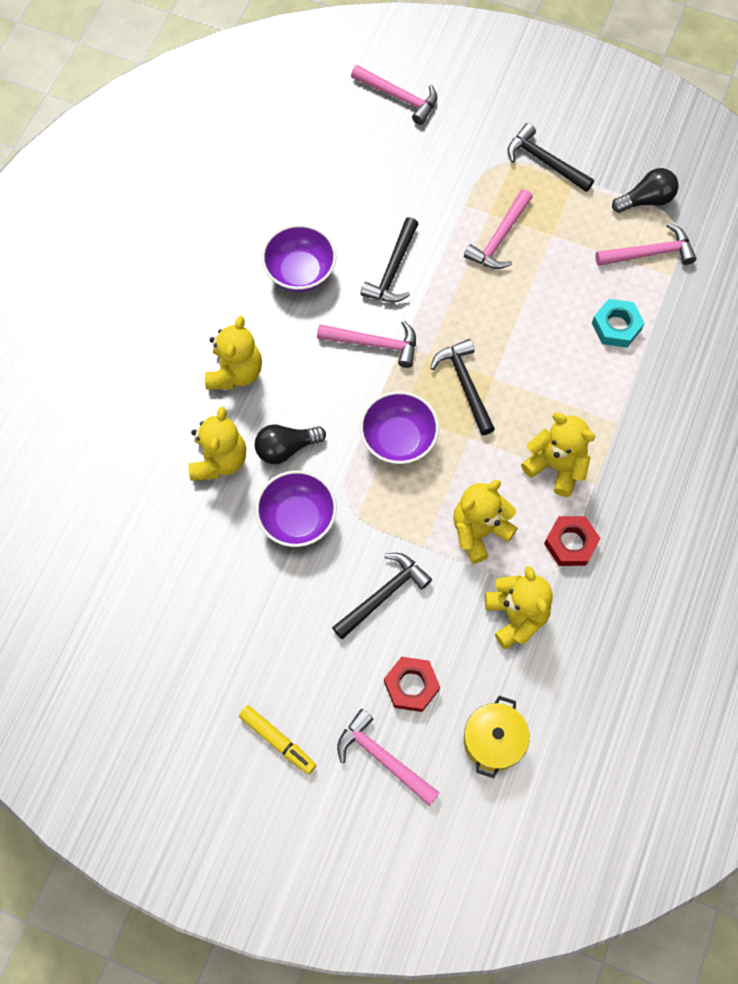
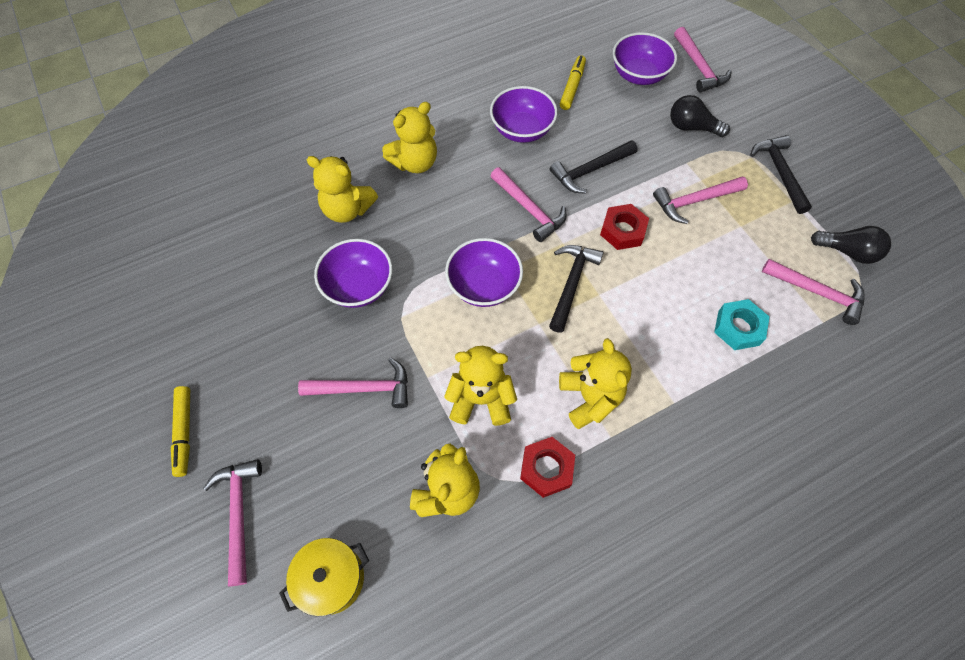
camera: 40 degrees right, 5 degrees down
yellow teddy bear [189,406,246,481] -> yellow teddy bear turned 60 degrees clockwise [307,156,378,223]
black light bulb [255,425,326,464] -> black light bulb moved to [670,95,730,137]
black hammer [332,553,432,639] -> pink hammer [298,358,408,408]
red nut [384,657,440,712] -> red nut moved to [600,204,649,250]
none -> yellow marker [560,55,586,110]
none -> purple bowl [613,32,677,85]

